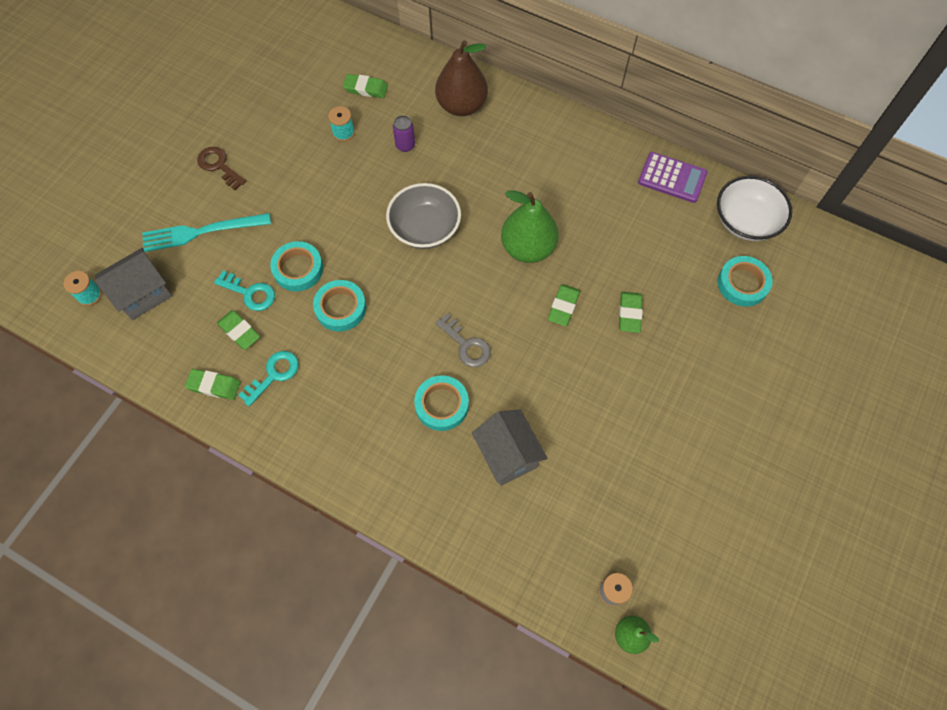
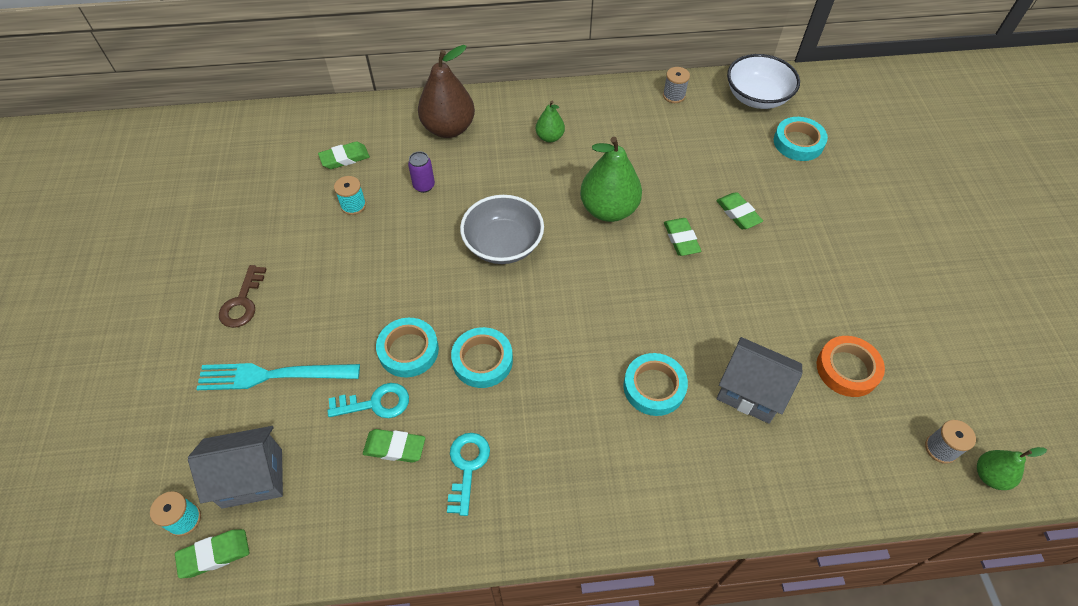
camera: 35 degrees left, 10 degrees down
grey house [95,248,172,320] -> grey house turned 60 degrees clockwise [188,426,283,509]
turquoise fork [142,213,271,252] -> turquoise fork turned 45 degrees clockwise [197,363,360,390]
green eraser [185,369,240,400] -> green eraser moved to [175,529,250,578]
brown key [197,147,246,190] -> brown key turned 90 degrees counterclockwise [219,265,267,328]
grey key [435,313,491,367] -> none
purple calculator [638,152,707,203] -> grey spool [663,67,690,103]
none -> green pear [536,100,565,142]
none -> orange tape [817,336,885,397]

